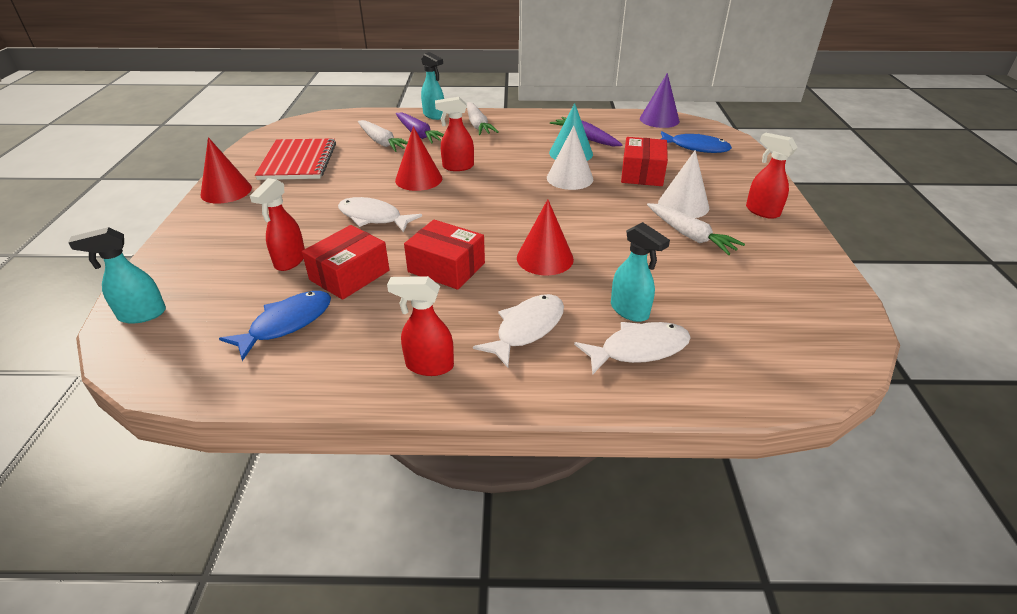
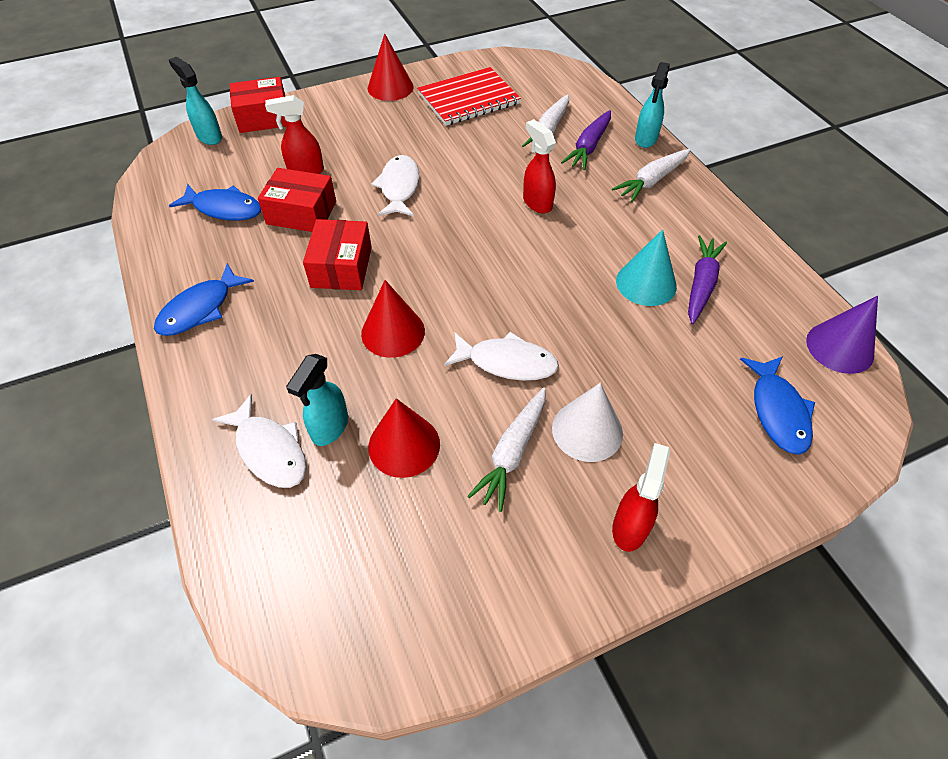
camera: 65 degrees right, 15 degrees up
red spray bottle [387,276,454,376] -> blue fish [154,264,254,336]
red cone [395,126,442,191] -> red cone moved to [368,398,440,478]
white fish [473,294,564,368] -> white fish moved to [444,332,559,381]
white cone [547,126,593,190] -> none
red box [621,137,668,186] -> red box moved to [230,77,287,133]

